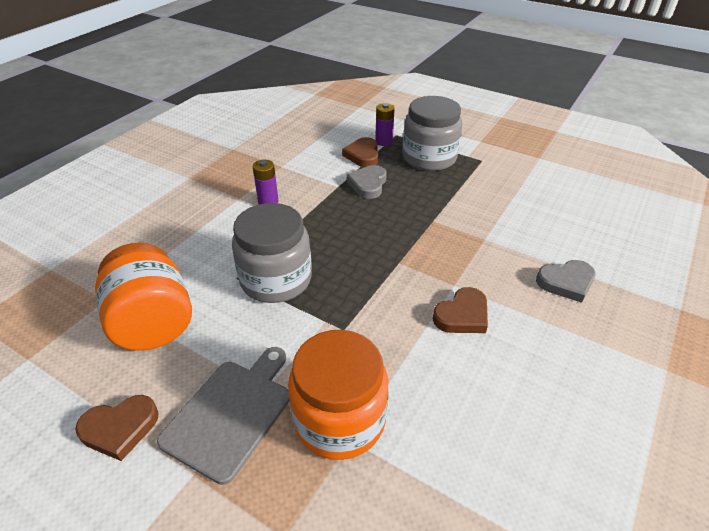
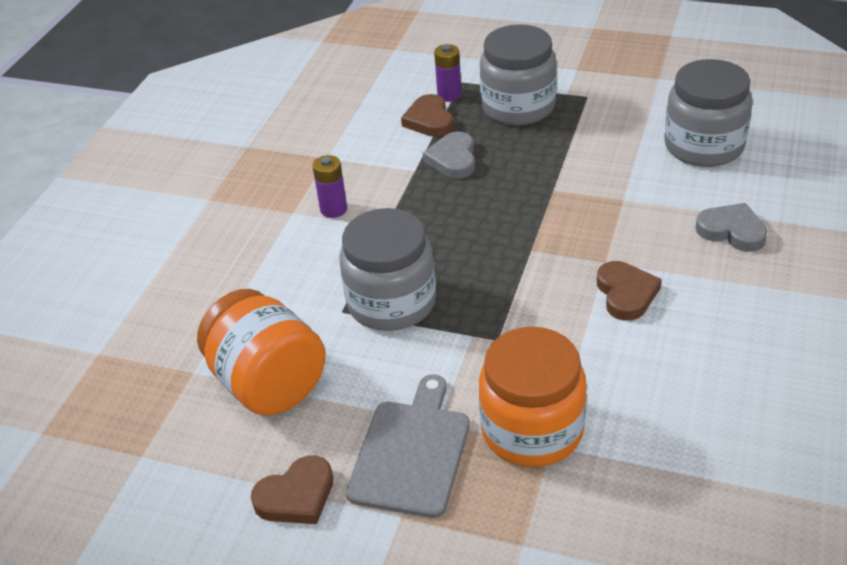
camera: 10 degrees left, 0 degrees up
brown heart [433,287,488,333] -> brown heart turned 45 degrees counterclockwise [597,261,662,321]
grey heart [536,260,596,303] -> grey heart turned 120 degrees counterclockwise [695,203,767,252]
none -> grey jar [665,59,753,167]

